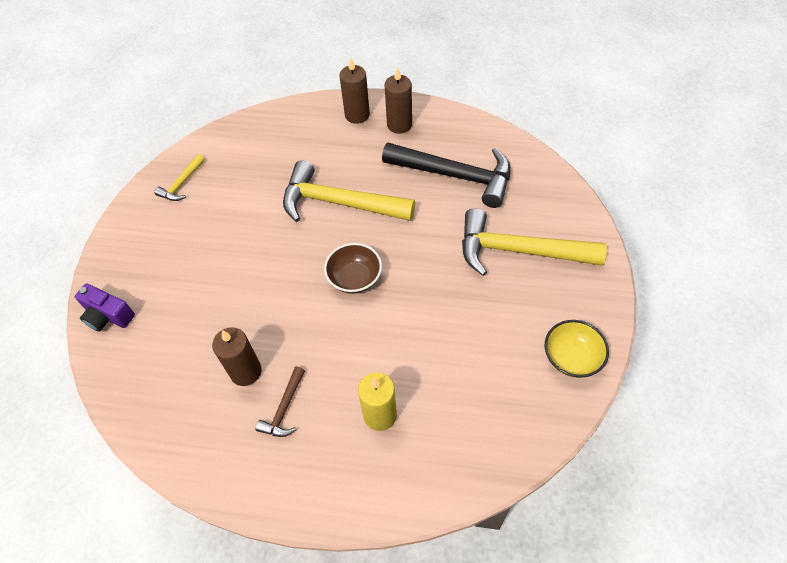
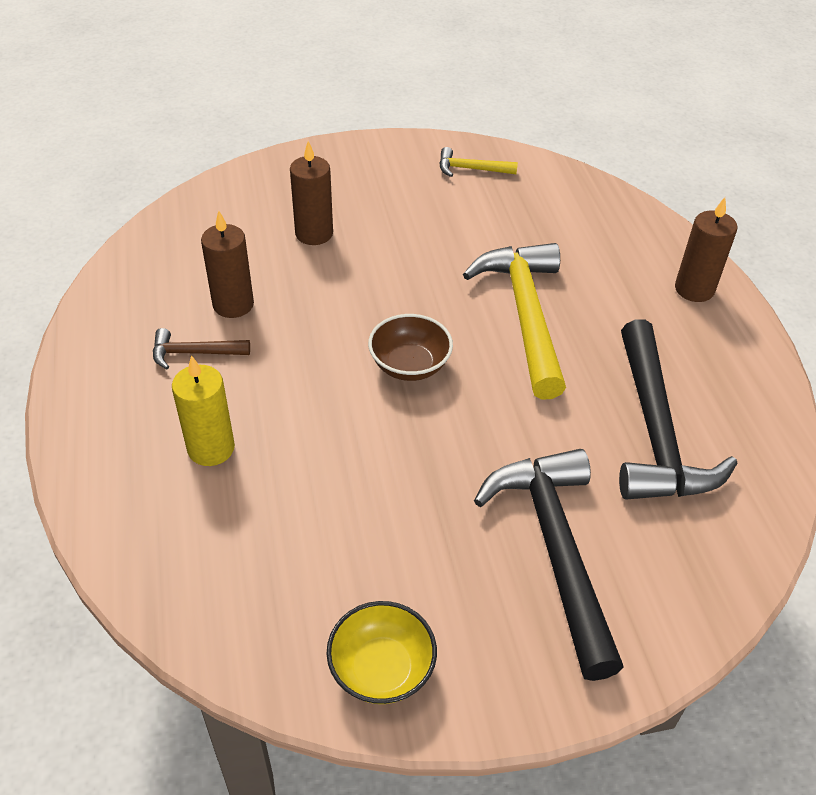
camera: 65 degrees right, 10 degrees down
purple camera [75,283,135,332] -> none
brown candle [384,67,412,134] -> brown candle moved to [290,141,333,245]
yellow hammer [462,208,607,276] -> black hammer [474,449,624,681]

